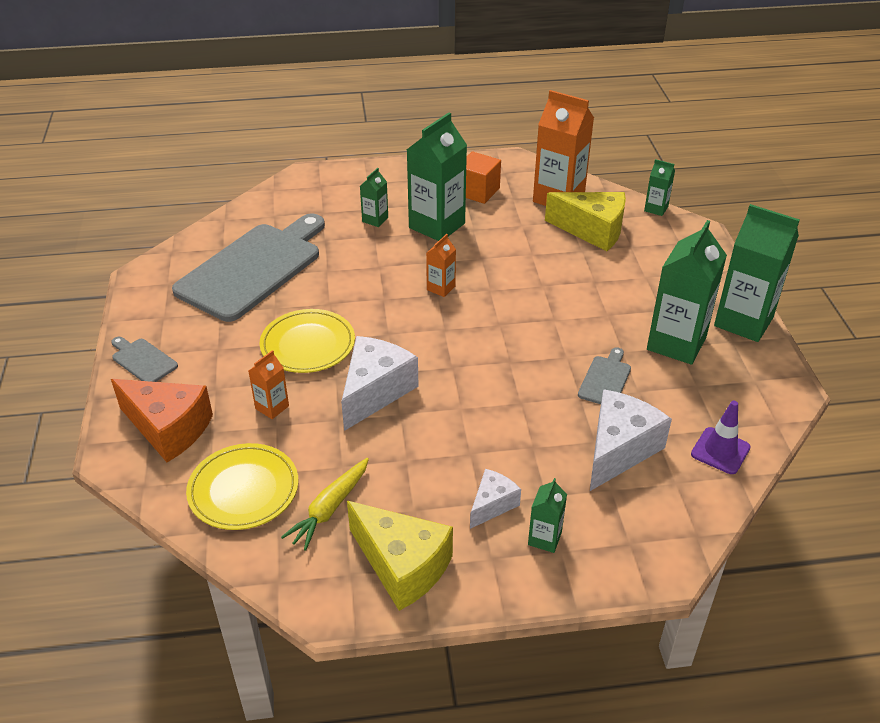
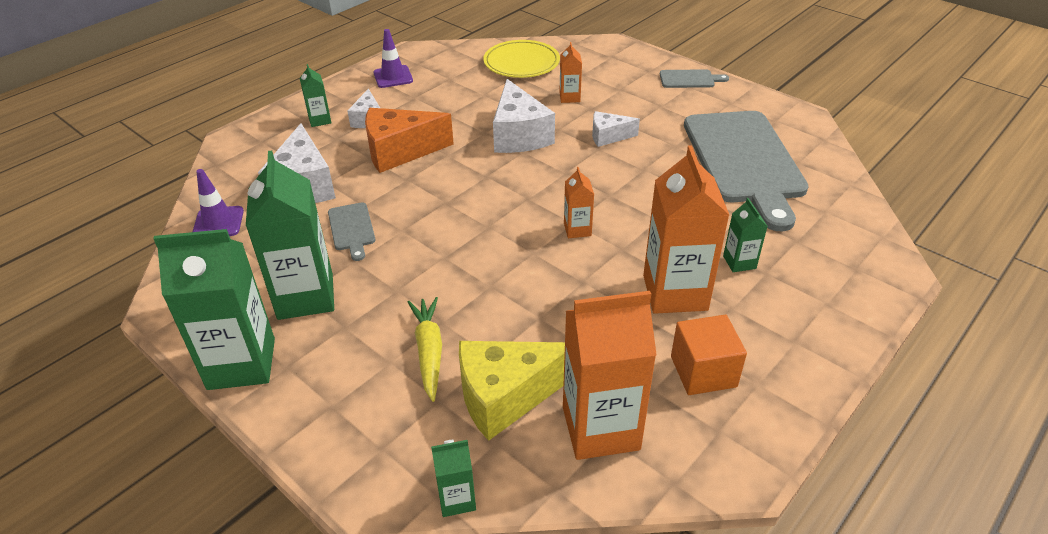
camera: 140 degrees right, 0 degrees up
orange cheese [111,379,213,462] -> orange cheese moved to [365,108,454,173]
yellow plate [259,309,355,373] -> white cheese [592,111,640,147]
yellow carrot [281,458,369,551] -> yellow carrot moved to [408,297,442,402]
yellow cheese [347,501,453,611] -> purple traffic cone [373,29,413,88]
green carton [407,113,467,241] -> orange carton [643,145,729,314]

